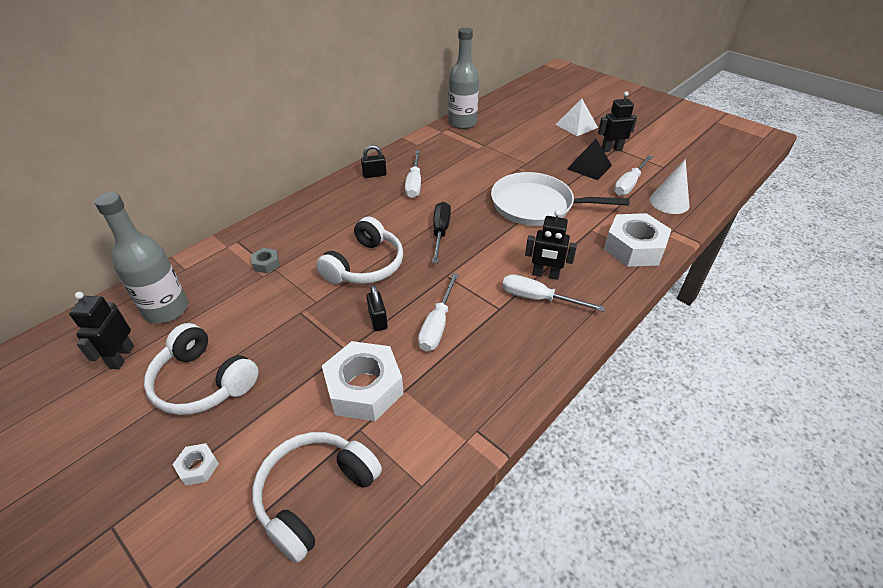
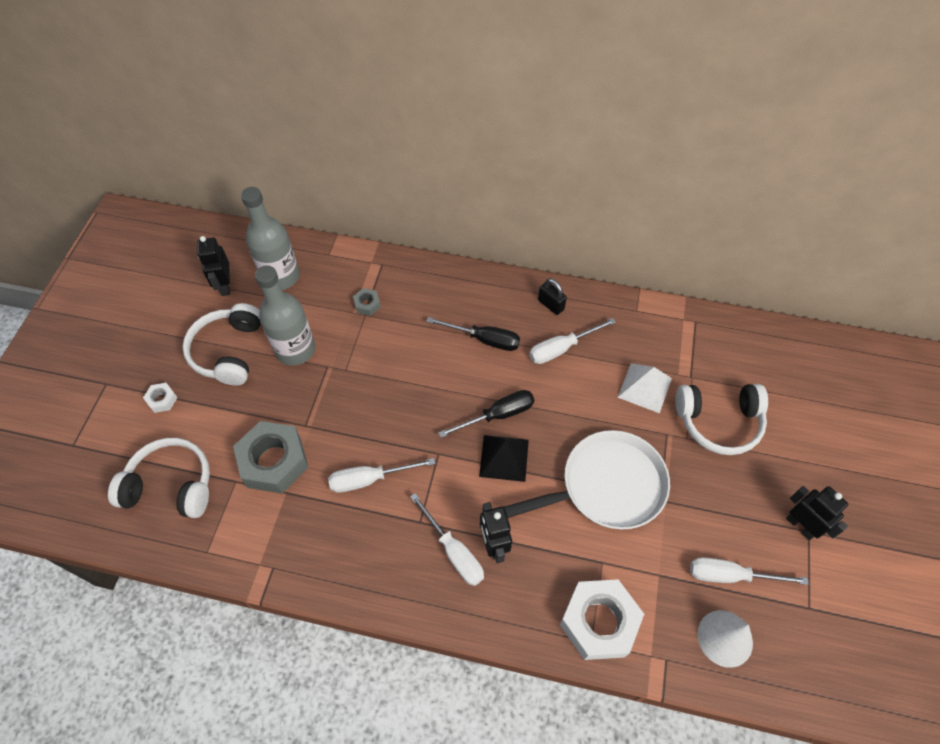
camera: 60 degrees right, 15 degrees up
black robot [69,292,134,369] -> black robot turned 75 degrees counterclockwise [197,236,230,296]
white headphones [316,217,403,284] -> white headphones moved to [675,384,768,455]
white nut [322,341,404,421] -> grey nut [233,421,309,494]
black padlock [366,285,388,331] -> none
grey bottle [448,27,479,129] -> grey bottle moved to [255,265,315,366]
white pan [491,172,630,226] -> white pan turned 90 degrees clockwise [504,430,670,529]
white screwdriver [502,274,605,312] -> white screwdriver turned 150 degrees clockwise [410,493,484,586]
white pyramid [555,99,598,136] -> white pyramid moved to [618,363,672,413]
black pyramid [567,139,612,180] -> black pyramid moved to [479,435,529,482]
none -> black screwdriver [426,317,520,351]

